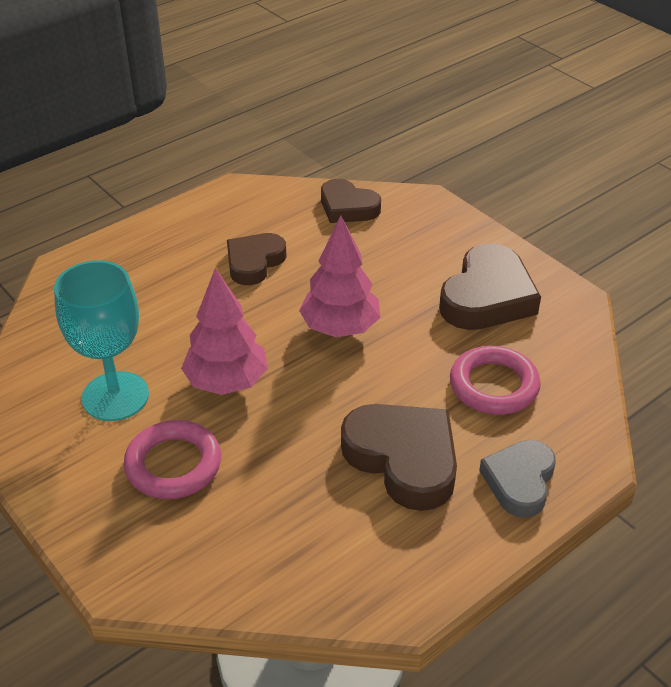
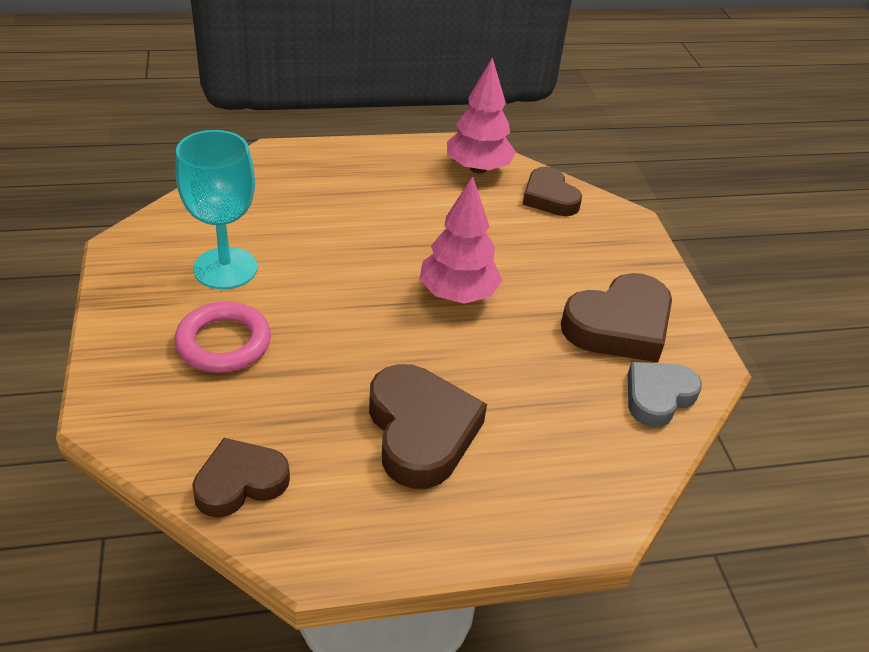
camera: 25 degrees right, 0 degrees up
pink tree [181,268,268,395] -> pink tree moved to [447,57,516,174]
brown heart [227,233,286,285] -> brown heart moved to [192,438,290,517]
pink ring [450,346,541,415] -> none
grey heart [479,440,556,518] -> grey heart moved to [628,362,702,427]

